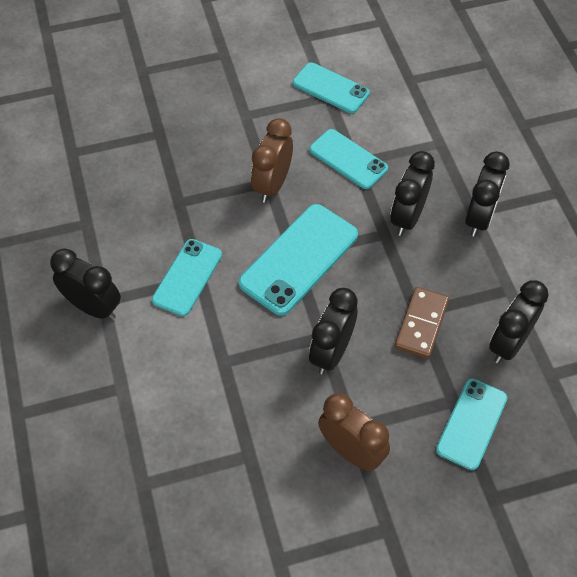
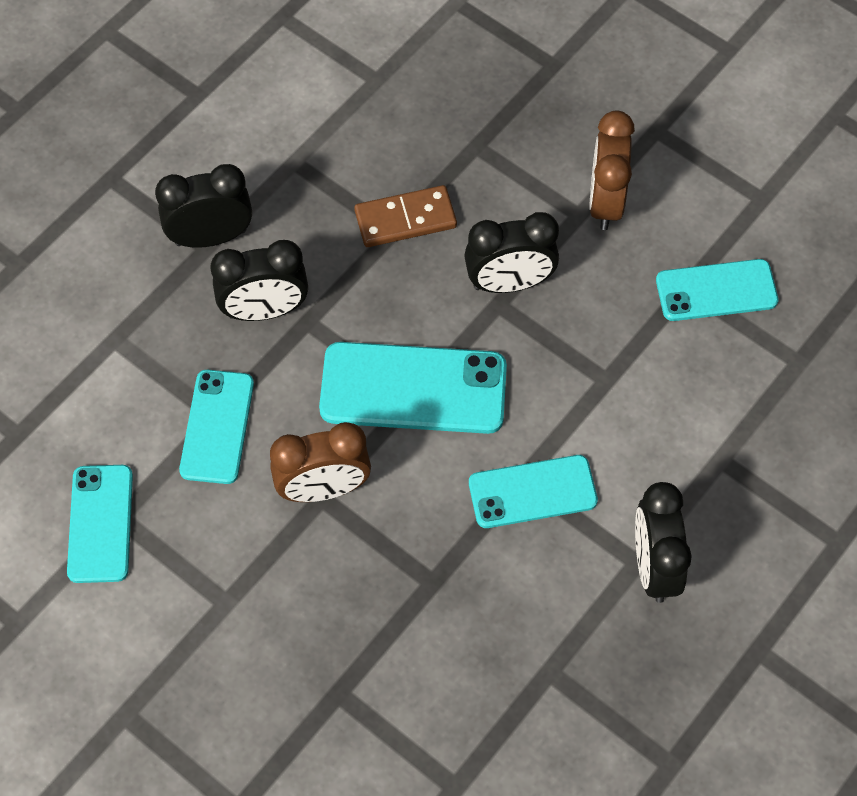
camera: 125 degrees left, 5 degrees up
turquoise phone [436,379,507,470] -> turquoise phone moved to [656,259,778,321]
black clock [489,280,549,364] -> none

